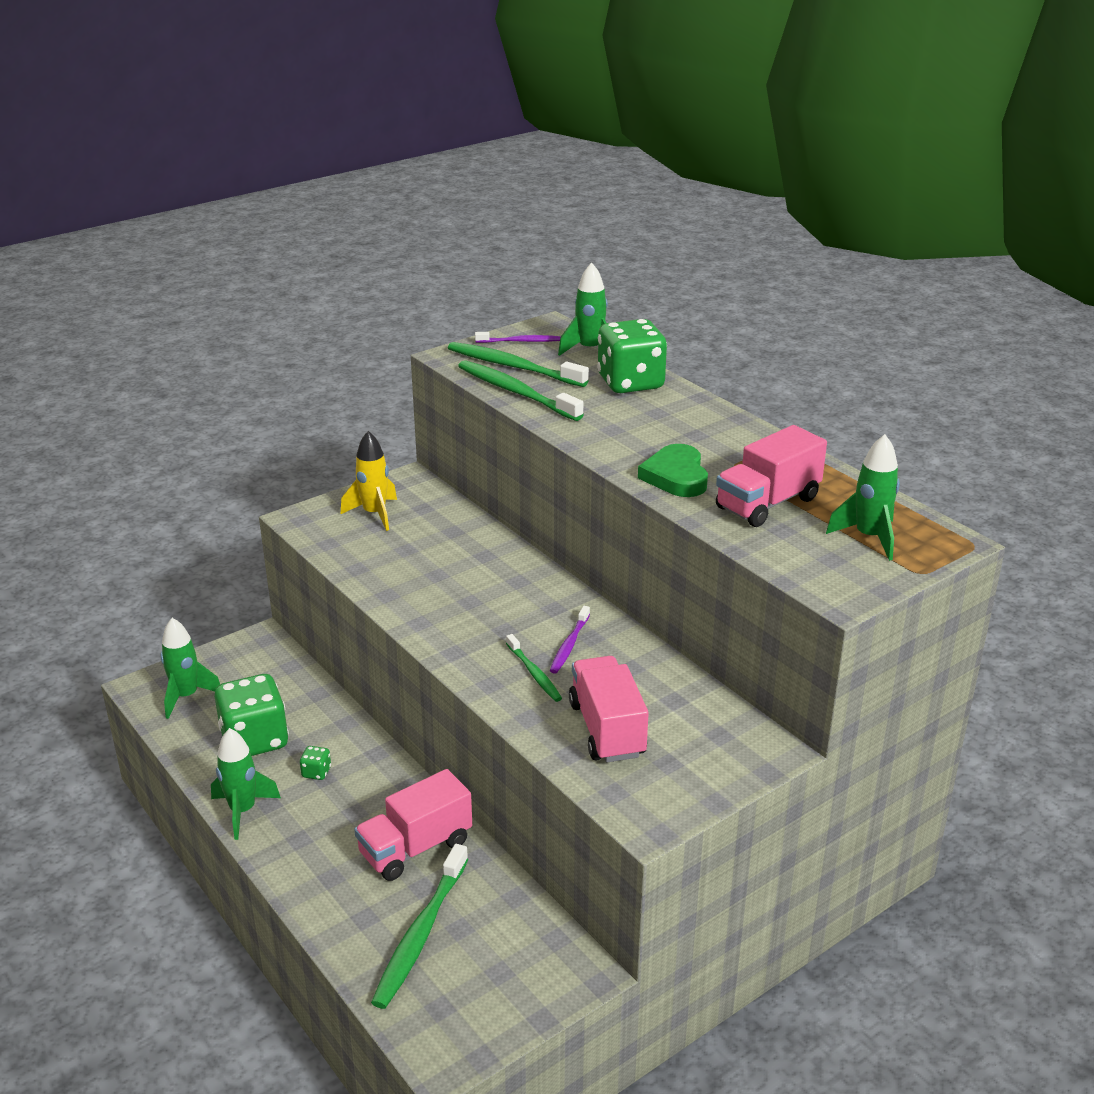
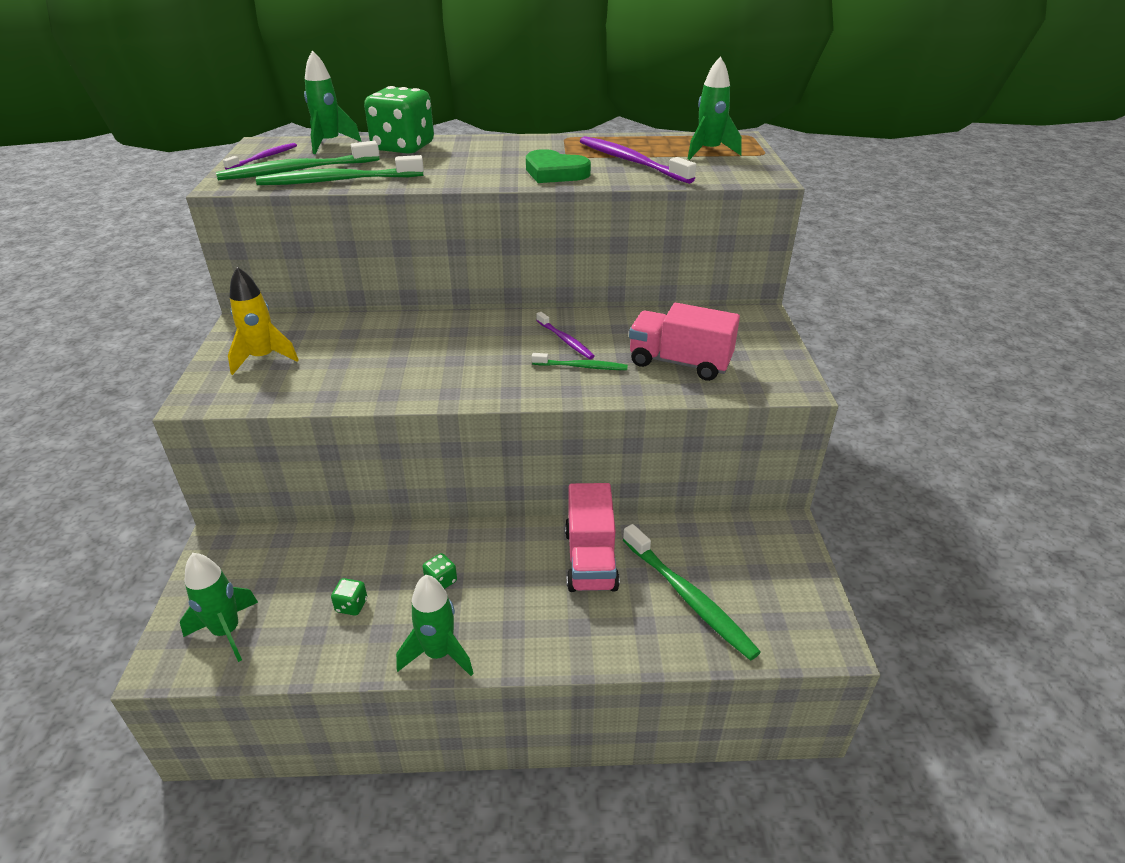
camera: 55 degrees left, 5 degrees up
green dice [214,674,289,756] -> green dice [331,578,367,616], size x0.40
pink truck [716,425,827,527] -> purple toothbrush [580,136,696,184]

